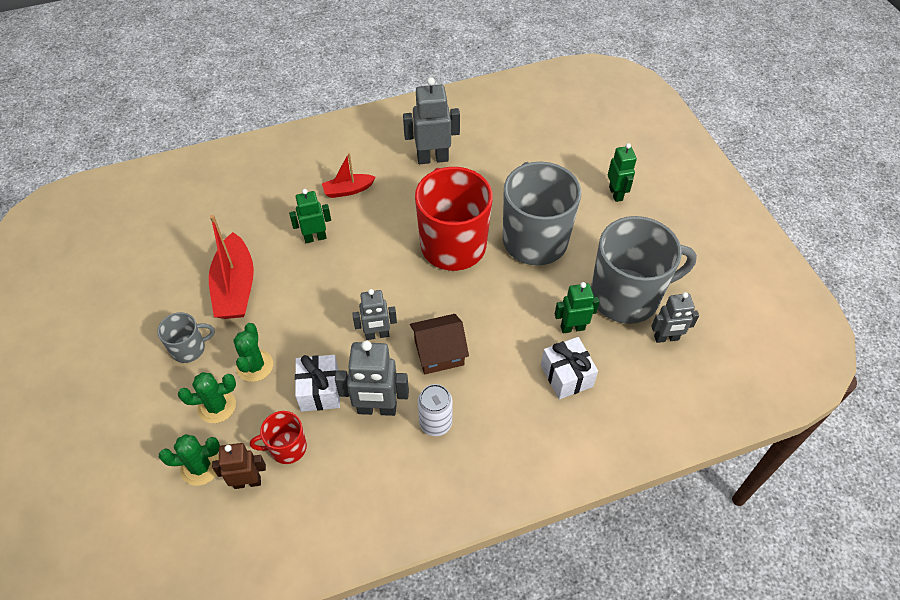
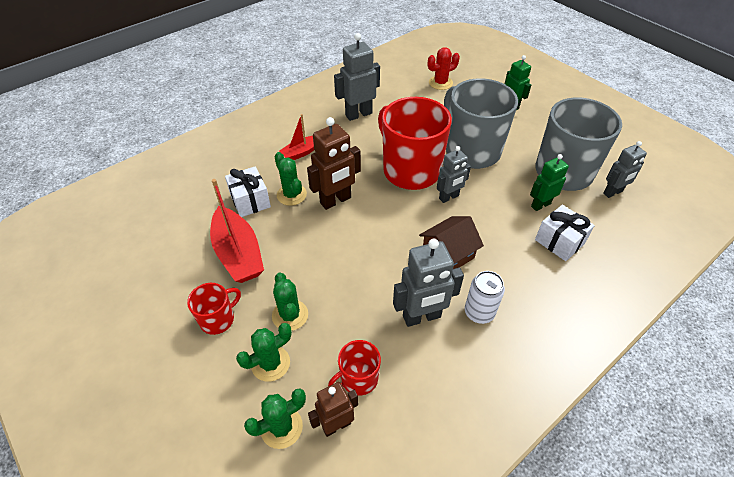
camera: 20 degrees left, 5 degrees down
grey mug [157,312,215,363] -> red mug [187,283,241,335]
green robot [289,189,331,243] -> green cactus [274,152,307,206]
white gift [295,355,340,412] -> white gift moved to [225,166,271,217]
grey robot [352,289,397,340] -> grey robot moved to [437,146,471,203]
none -> brown robot [307,117,361,210]
none -> red cactus [428,47,460,90]

